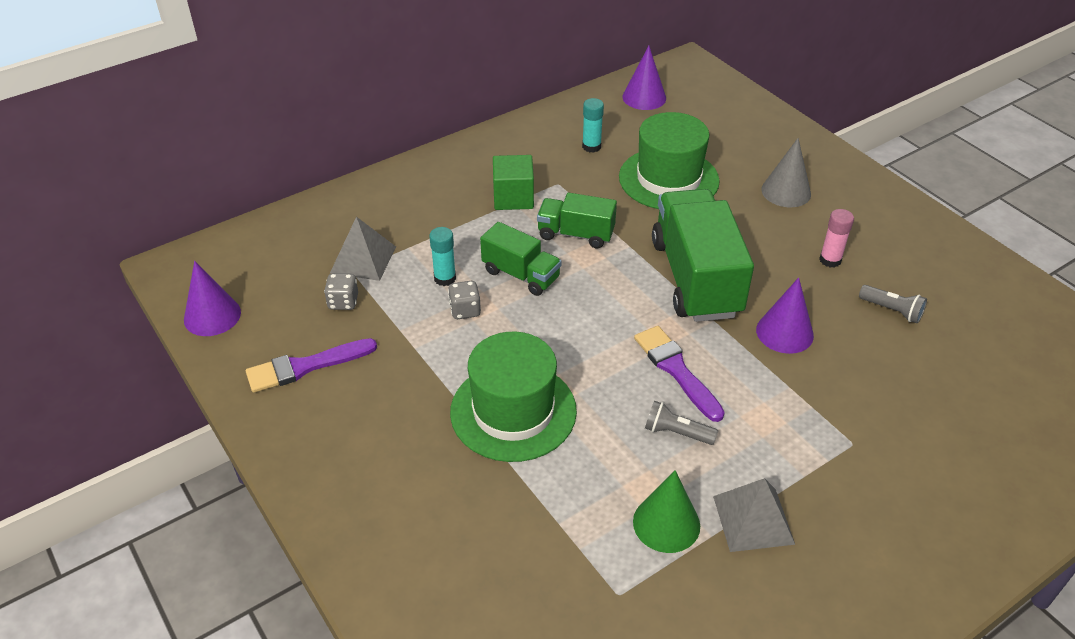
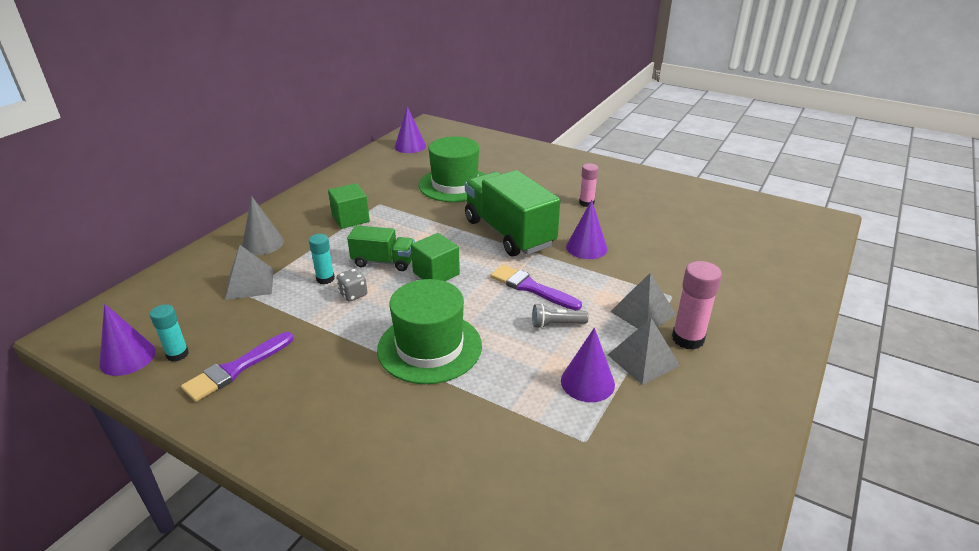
camera: 25 degrees left, 10 degrees down
grey dice [324,273,358,310] -> none
green truck [537,193,617,248] -> none
turquoise glue stick [582,98,604,153] -> turquoise glue stick moved to [150,304,189,362]
green cone [633,470,700,553] -> purple cone [561,328,615,402]
grey cone [761,138,811,207] -> grey cone moved to [242,196,284,255]
grey flashlight [859,285,927,323] -> none
none -> green cube [411,233,460,281]
none -> grey pyramid [610,273,676,329]
none -> pink glue stick [672,261,722,350]

